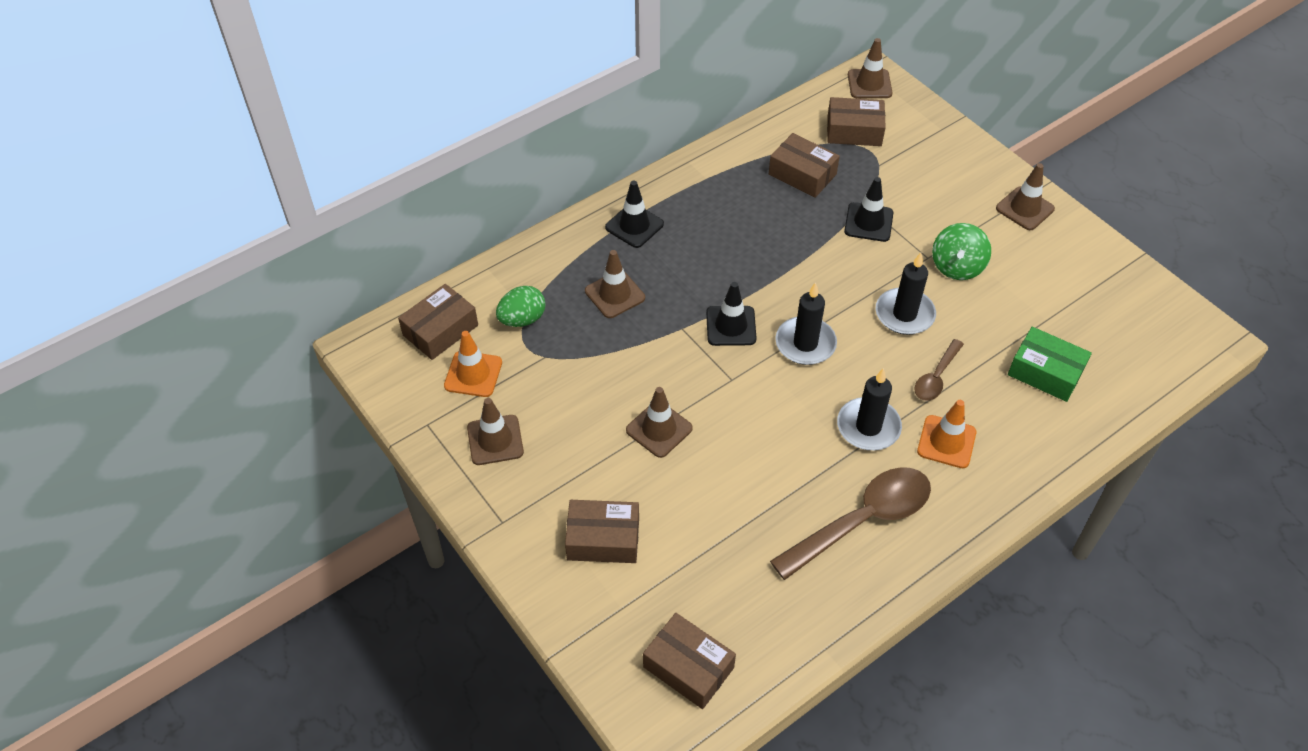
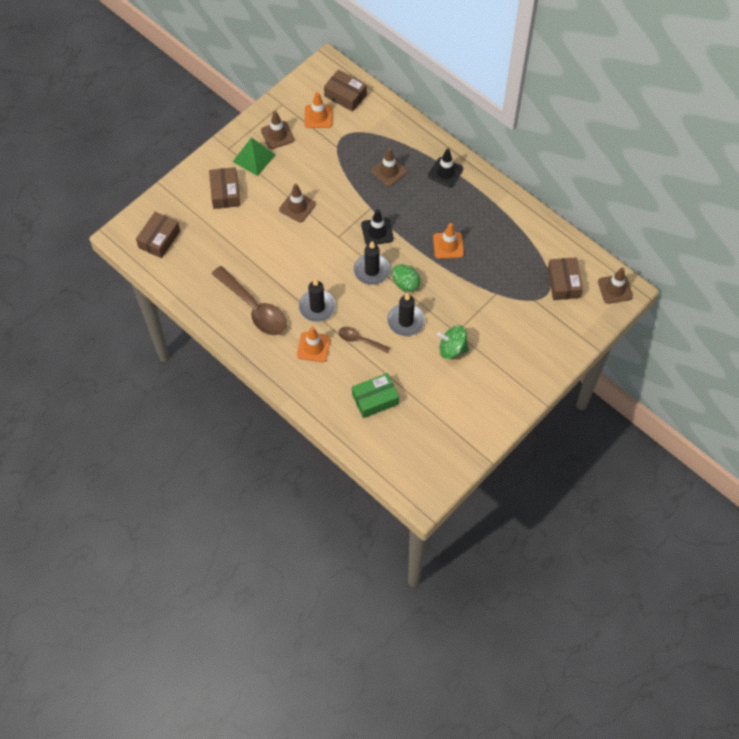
camera: 80 degrees right, 10 degrees up
green egg [496,286,546,327] -> green egg moved to [392,264,420,292]
brown box [769,133,840,198] -> none
black traffic cone [844,177,893,242] -> none
brown traffic cone [996,163,1055,230] -> none
green box [1008,327,1092,402] -> green box turned 45 degrees clockwise [352,373,399,418]
none -> green pyramid [233,137,275,176]
none -> orange traffic cone [433,223,464,259]

